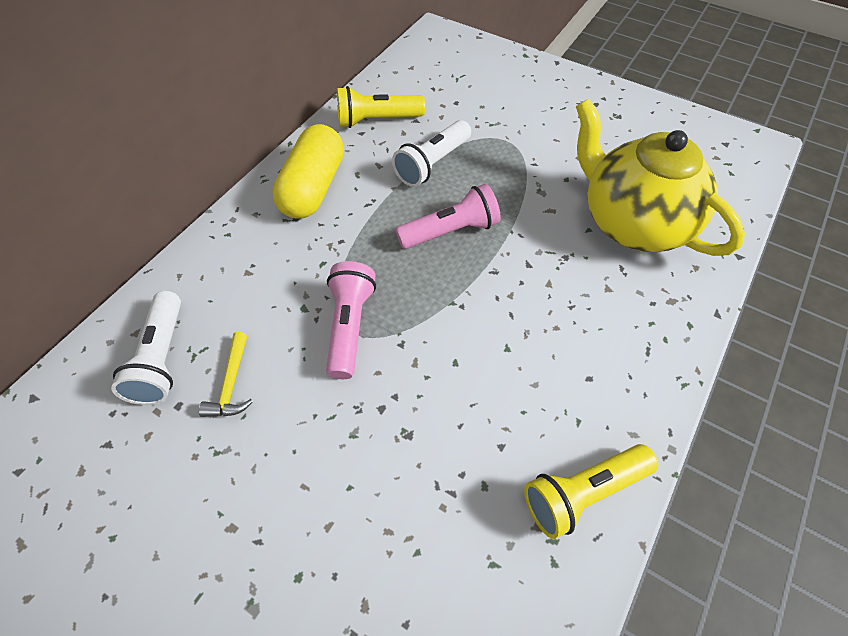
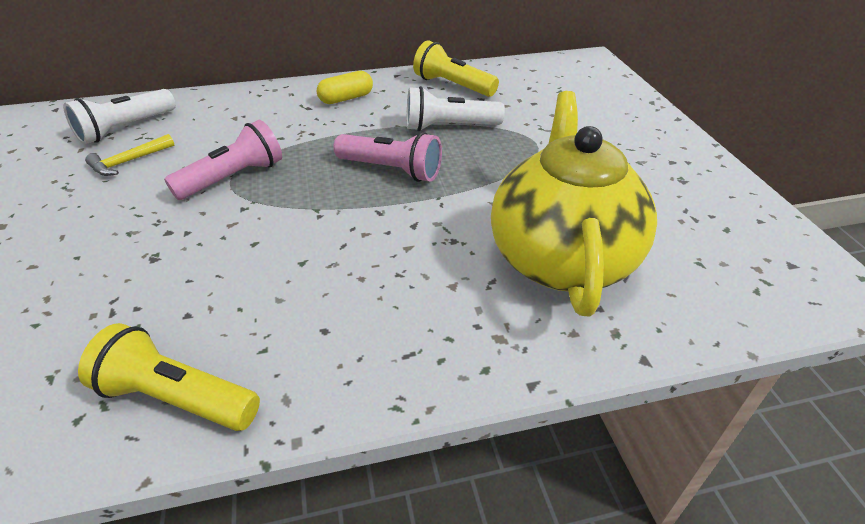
camera: 45 degrees right, 15 degrees down
yellow capsule [272,124,344,219] -> yellow capsule [317,71,373,104], size x0.56

